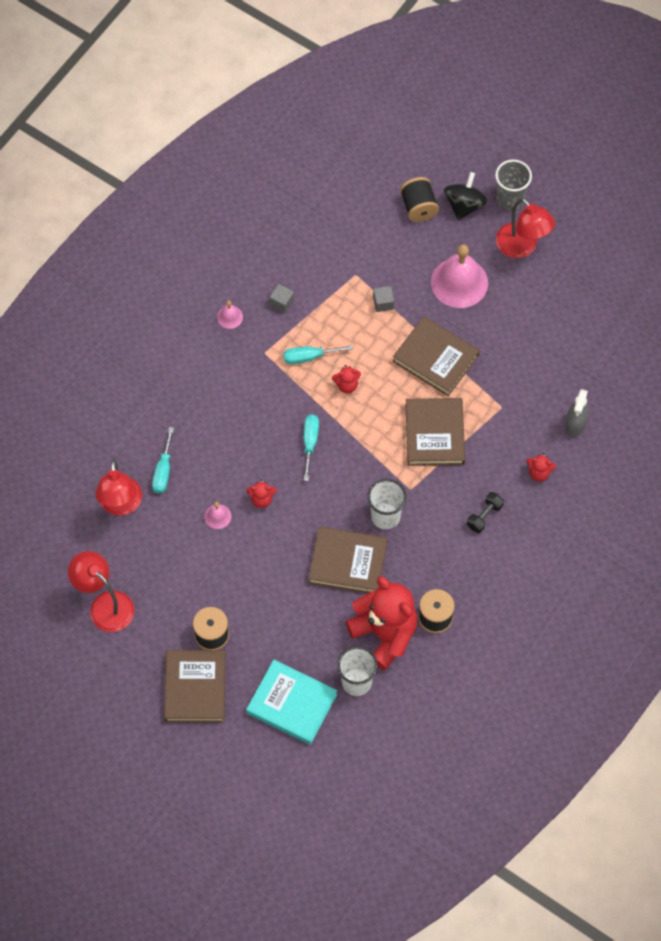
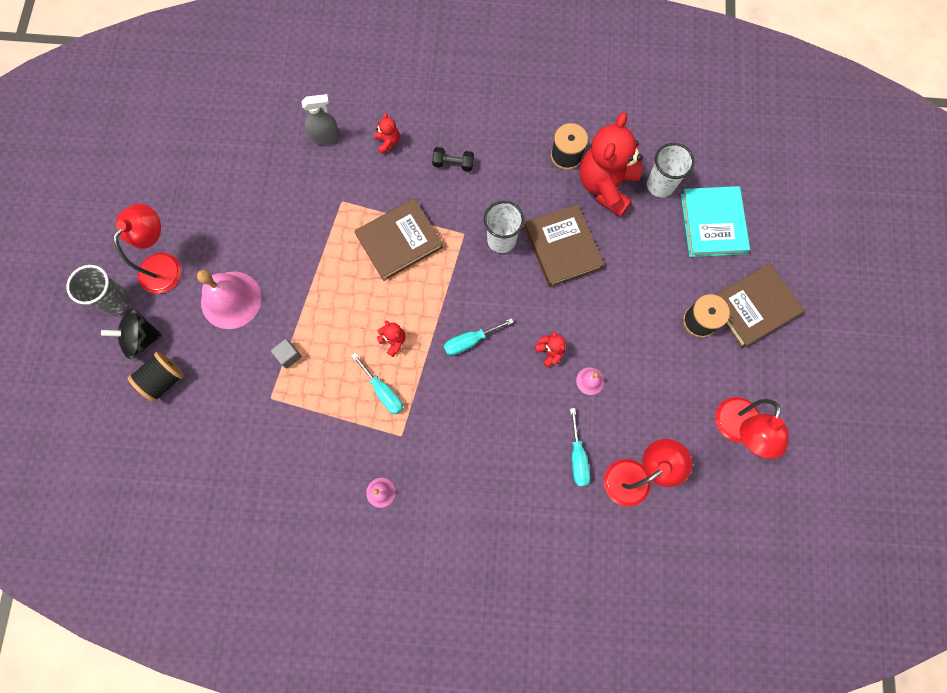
camera: 120 degrees left, 10 degrees up
turquoise screwdriver [152,427,174,494] -> turquoise screwdriver turned 105 degrees clockwise [570,408,590,486]
grey cube [270,284,294,313] -> none
brown book [392,316,480,396] -> none

